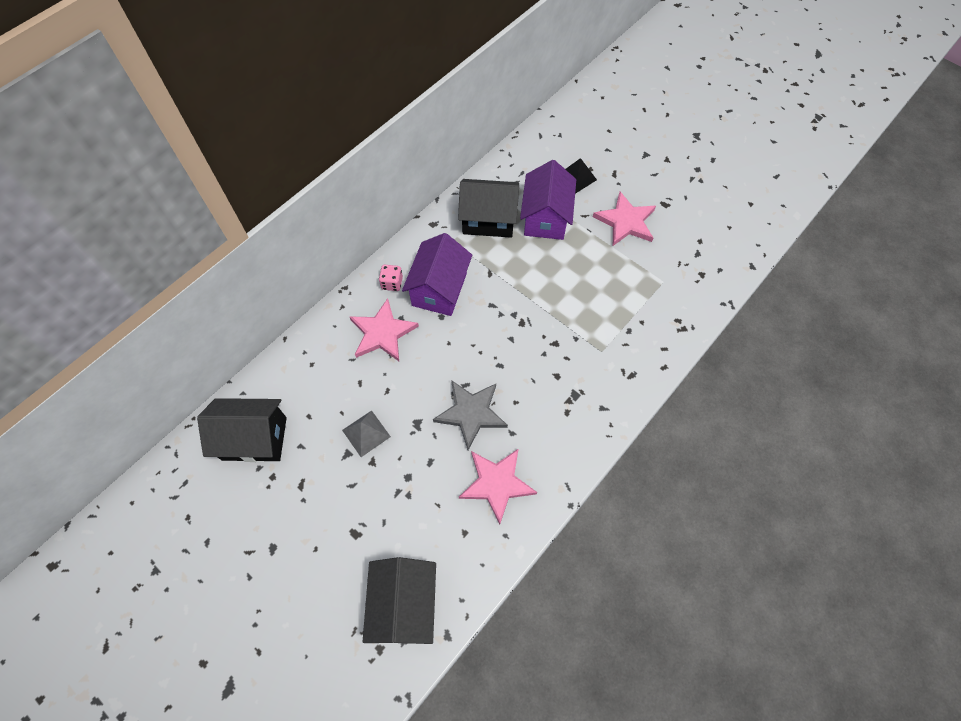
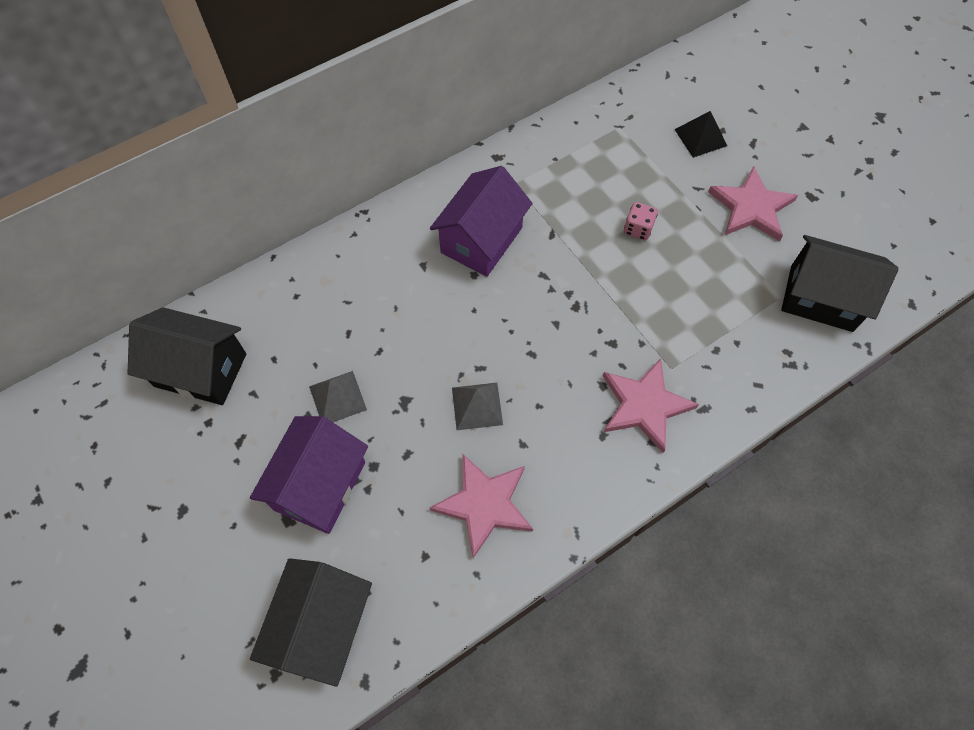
camera: 15 degrees right, 0 degrees up
pink star [349,298,419,361] -> pink star moved to [603,358,699,453]
pink dice [379,265,403,291] -> pink dice moved to [624,202,658,240]
grey star [433,380,508,450] -> grey pyramid [452,383,503,430]
black house [458,179,519,238] -> black house moved to [781,235,899,332]
purple house [520,160,576,240] -> purple house moved to [250,416,368,534]

